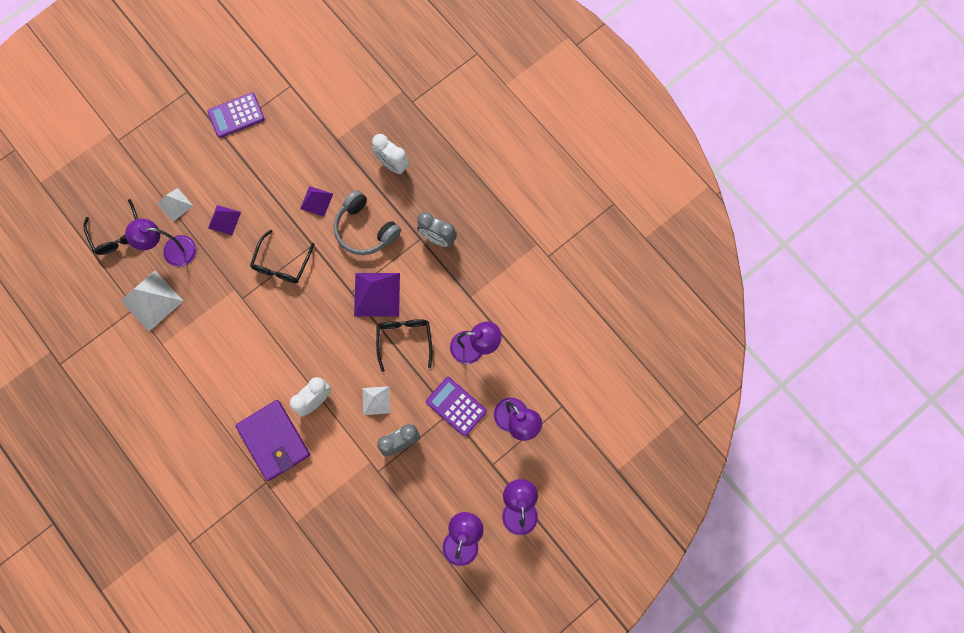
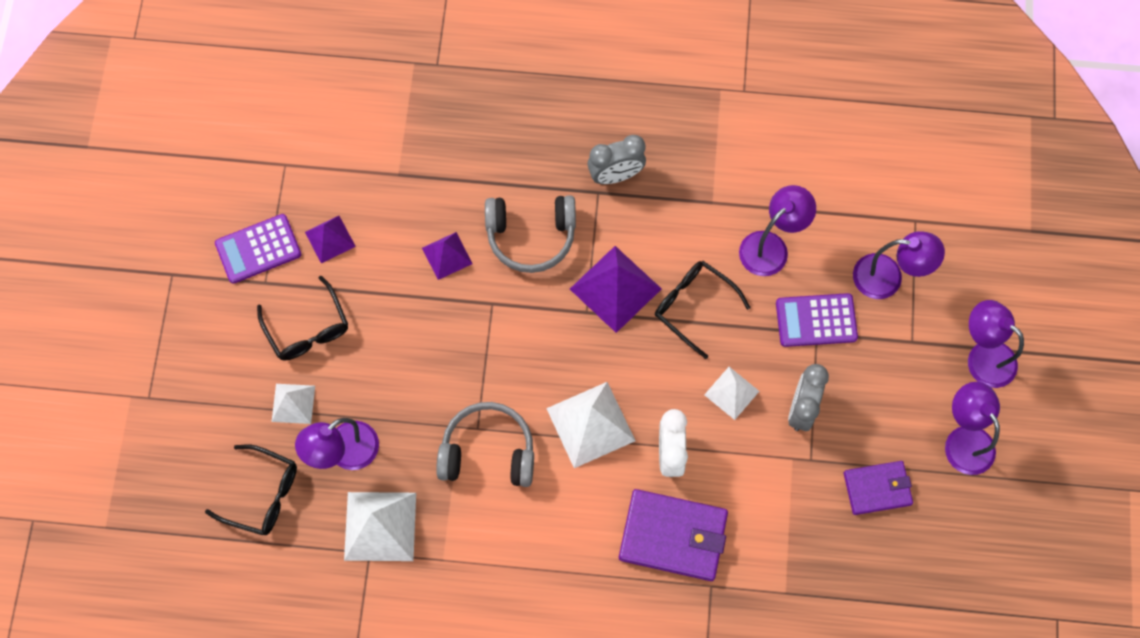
camera: 45 degrees left, 5 degrees down
purple calculator [207,93,265,138] -> purple calculator turned 45 degrees clockwise [215,214,301,284]
purple pyramid [208,205,241,235] -> purple pyramid moved to [305,216,356,263]
black glasses [250,230,315,283] -> black glasses moved to [257,276,348,361]
white clock [372,134,409,174] -> none
none -> grey headphones [436,402,534,487]
none -> white pyramid [546,382,636,468]
none -> purple wallet [844,461,913,515]

